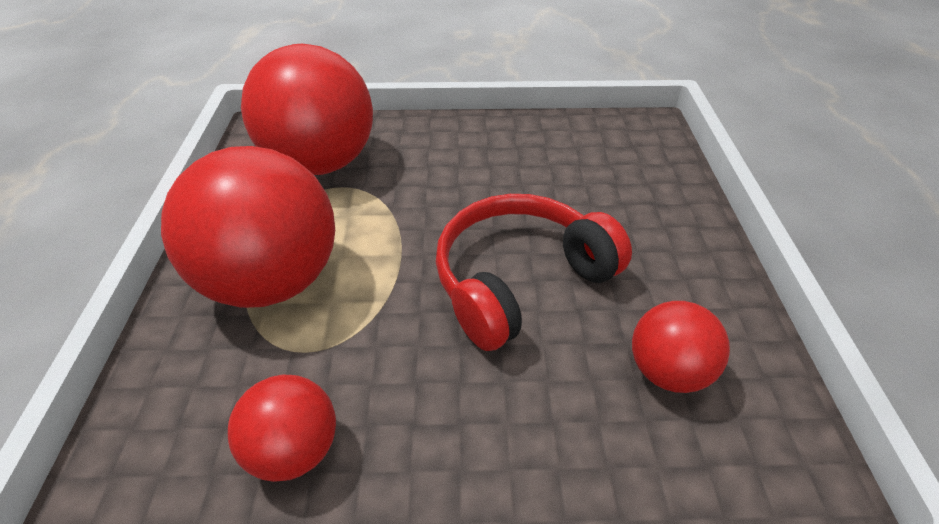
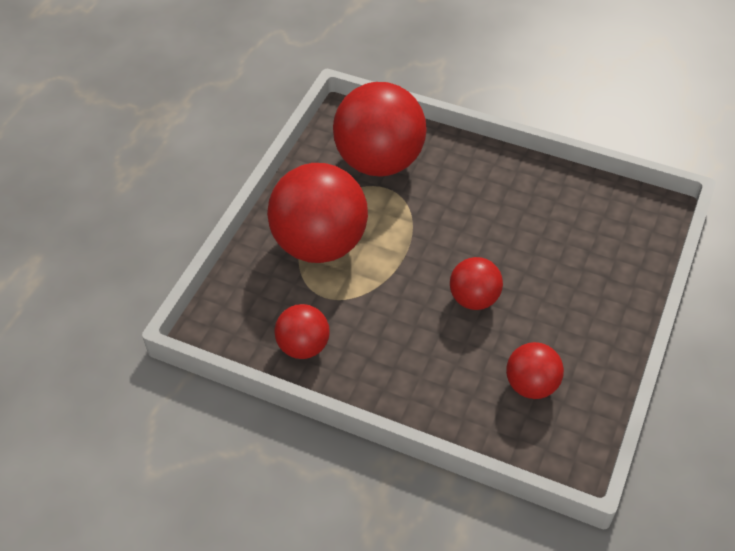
camera: 25 degrees right, 5 degrees up
red headphones [436,194,632,351] -> red ball [450,257,503,310]

